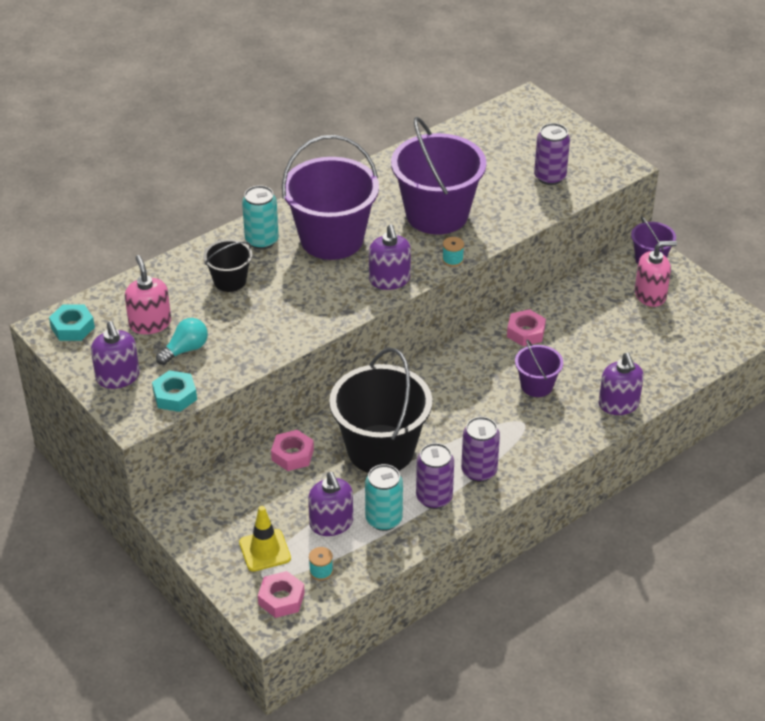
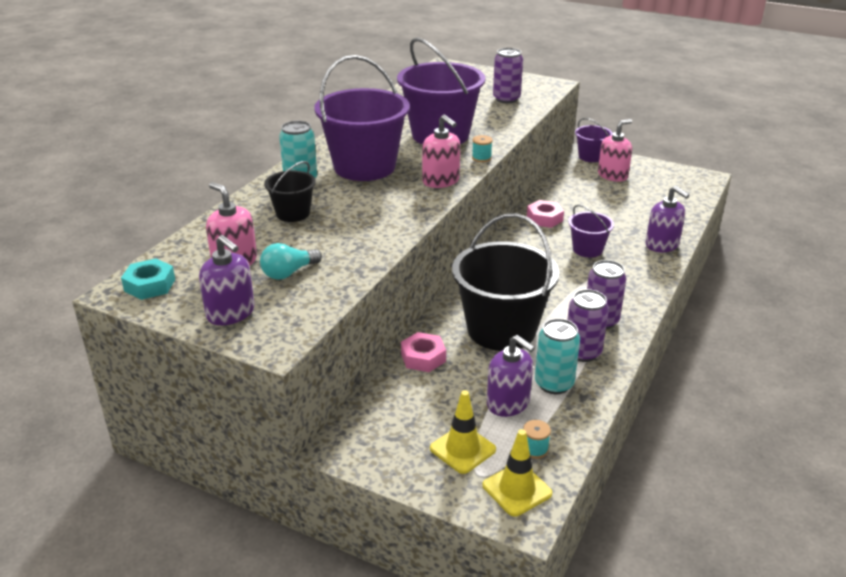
camera: 25 degrees left, 10 degrees down
turquoise nut [152,370,197,412] -> none
turquoise light bulb [156,318,208,365] -> turquoise light bulb turned 150 degrees counterclockwise [260,243,322,280]
pink nut [258,571,305,618] -> yellow traffic cone [483,429,552,517]
purple soap dispenser [369,224,411,290] -> pink soap dispenser [422,114,460,188]

